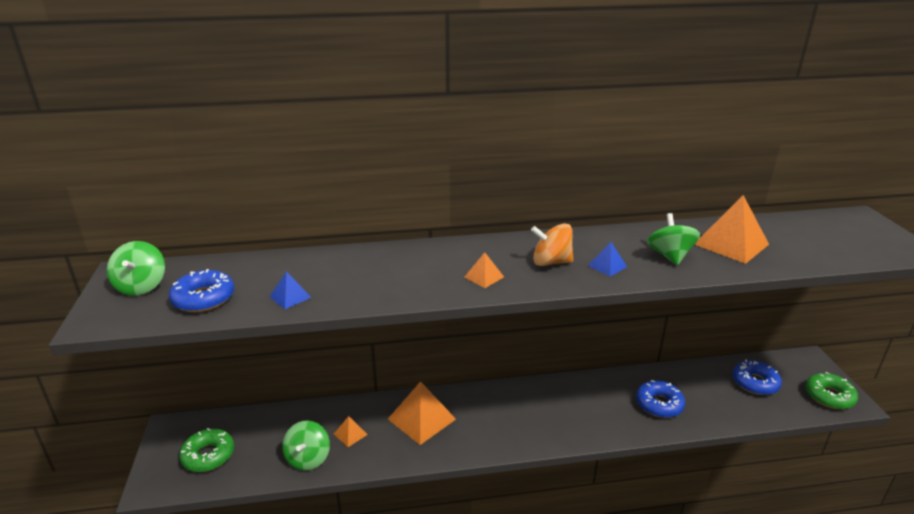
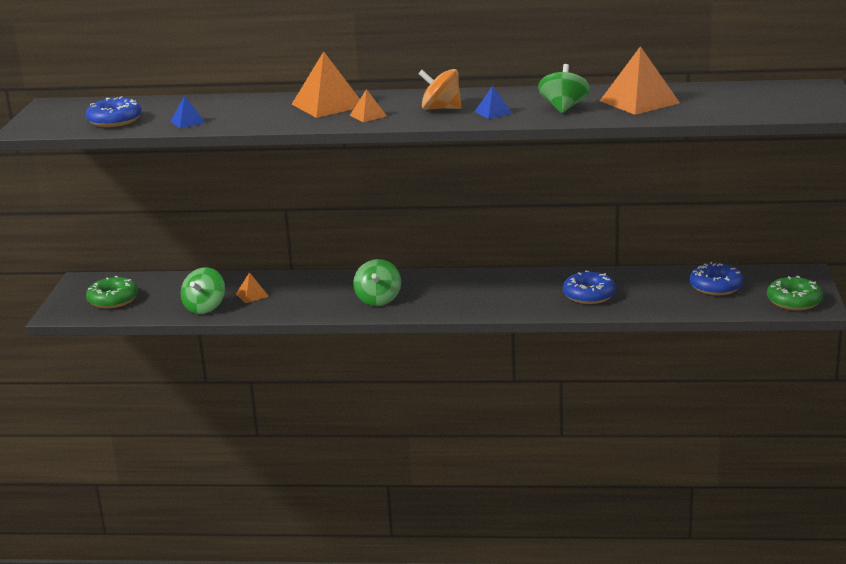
camera: 15 degrees right, 5 degrees down
green spinning top [107,241,165,296] -> green spinning top moved to [353,259,401,306]
orange pyramid [388,381,456,445] -> orange pyramid moved to [292,51,360,118]

